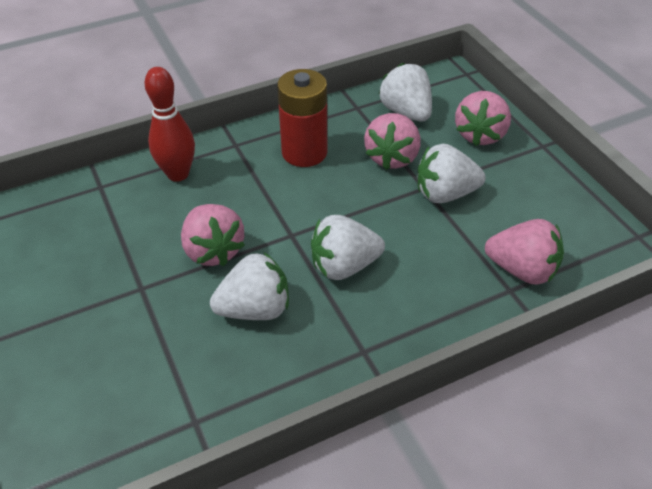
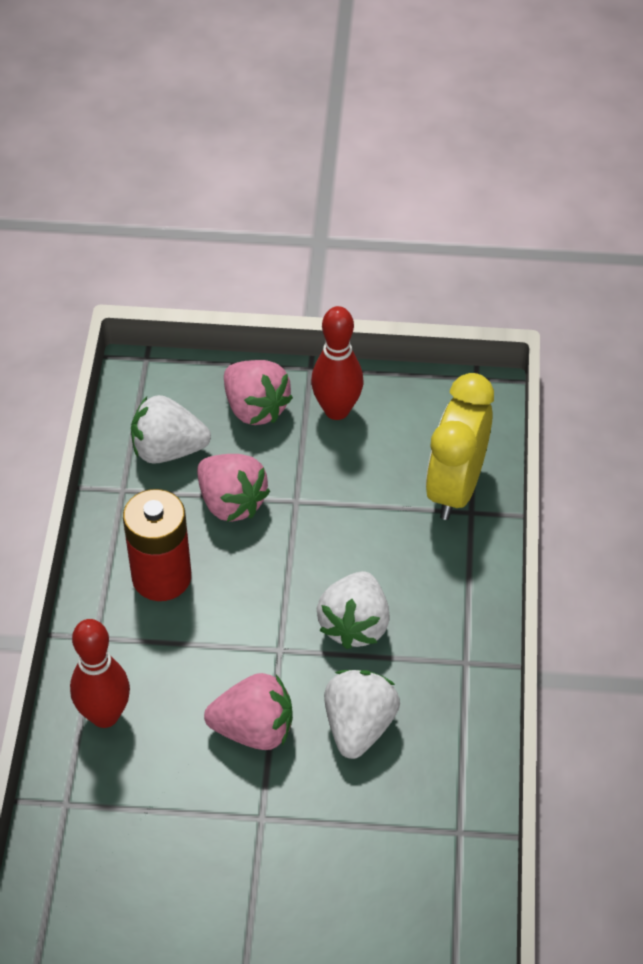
camera: 60 degrees left, 5 degrees up
white strawberry [418,144,486,203] -> none
pink strawberry [485,219,564,285] -> yellow clock [426,373,494,520]
none -> red bowling pin [311,306,363,420]

